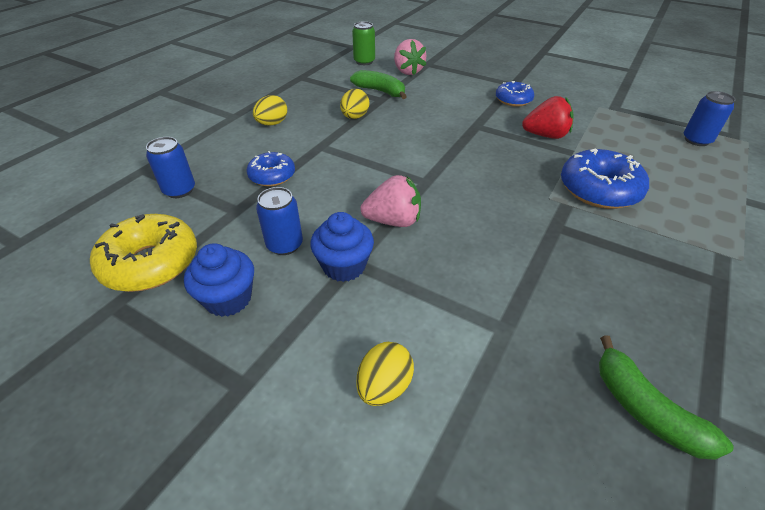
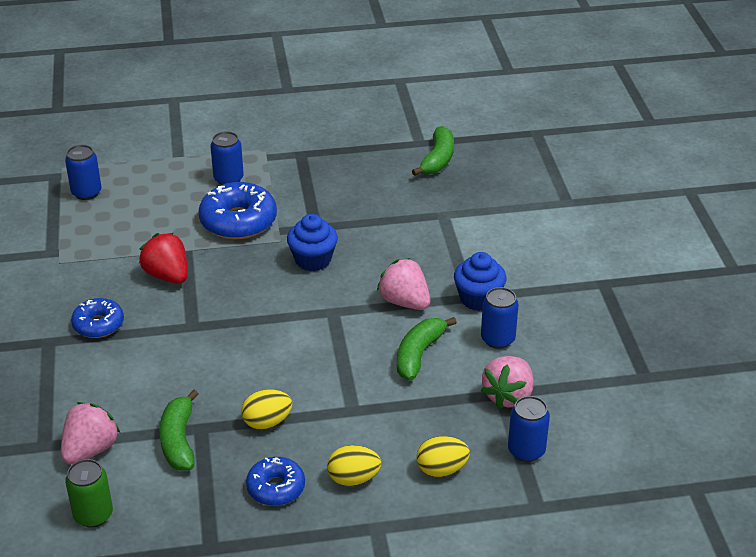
camera: 130 degrees left, 5 degrees down
yellow donut [90,214,197,292] -> none
blue cupcake [184,244,254,317] -> blue cupcake moved to [287,214,338,271]
blue donut [246,151,295,186] -> blue donut moved to [246,457,305,506]
yellow egg [356,342,414,406] -> yellow egg moved to [416,436,470,477]
none -> blue can [210,131,244,185]
none -> green banana [397,317,457,380]
none -> pink strawberry [481,356,533,409]

